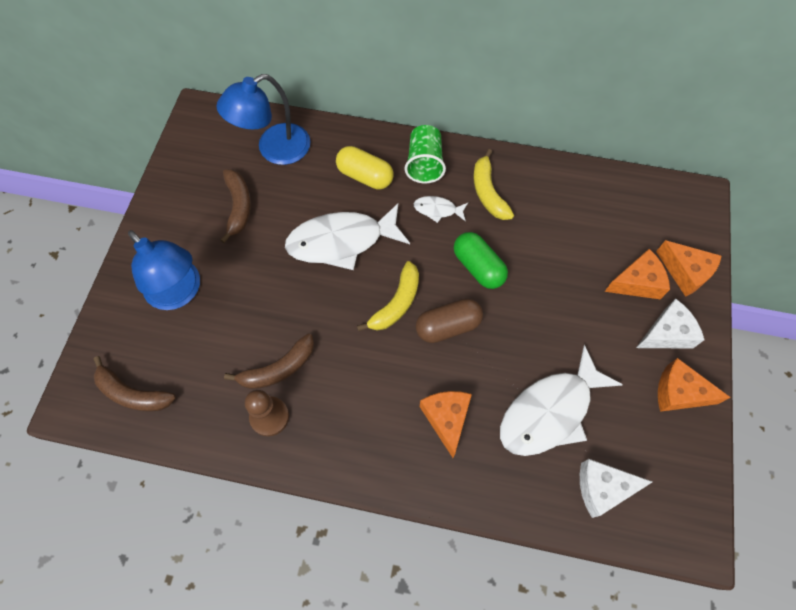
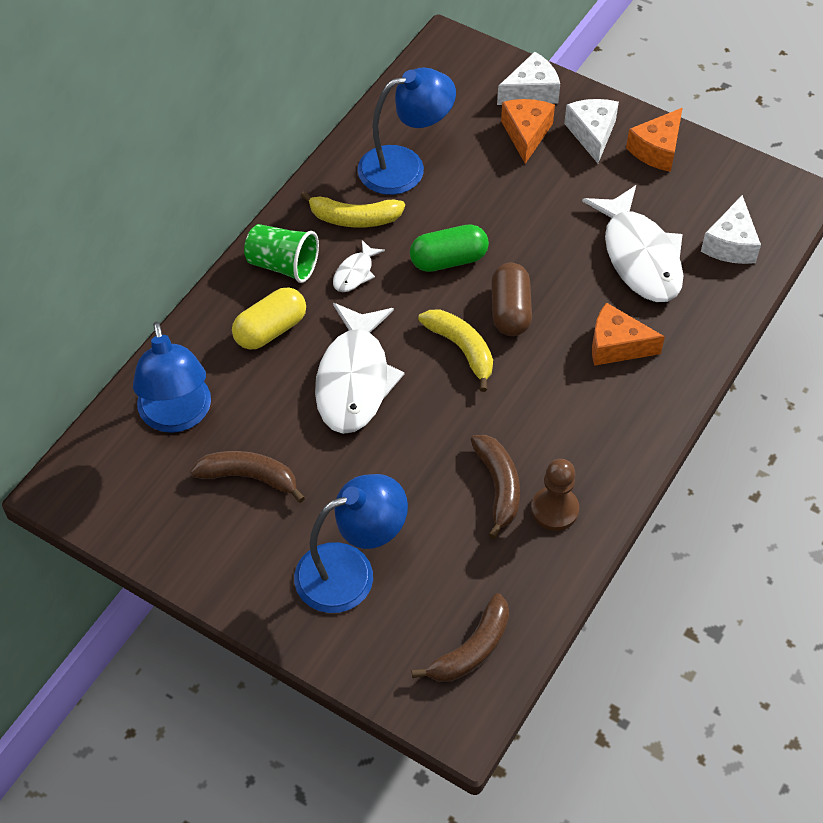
camera: 70 degrees left, 10 degrees down
orange cheese [656,240,721,297] -> white cheese [497,52,560,105]
none -> blue lamp [358,67,456,195]

